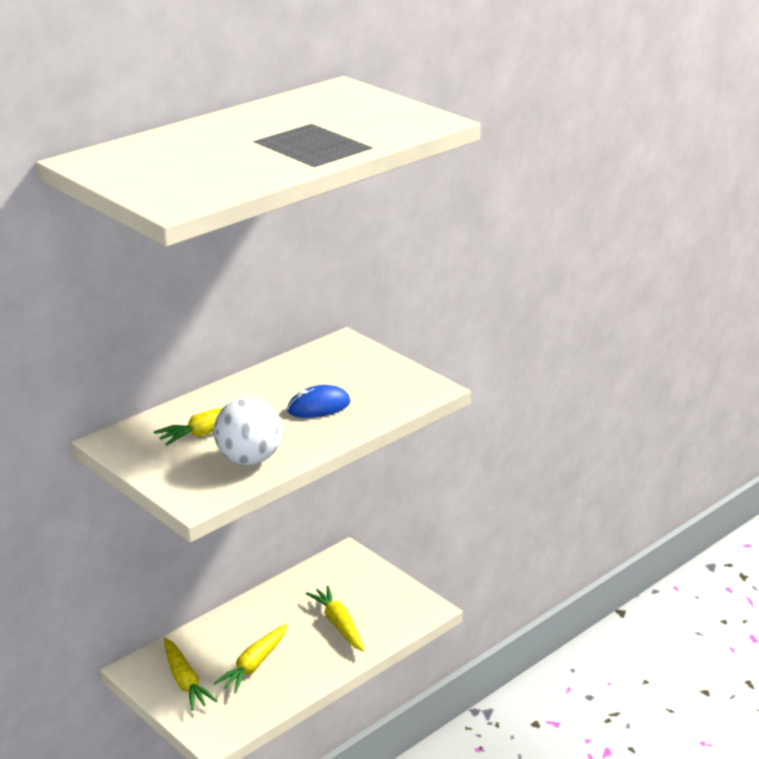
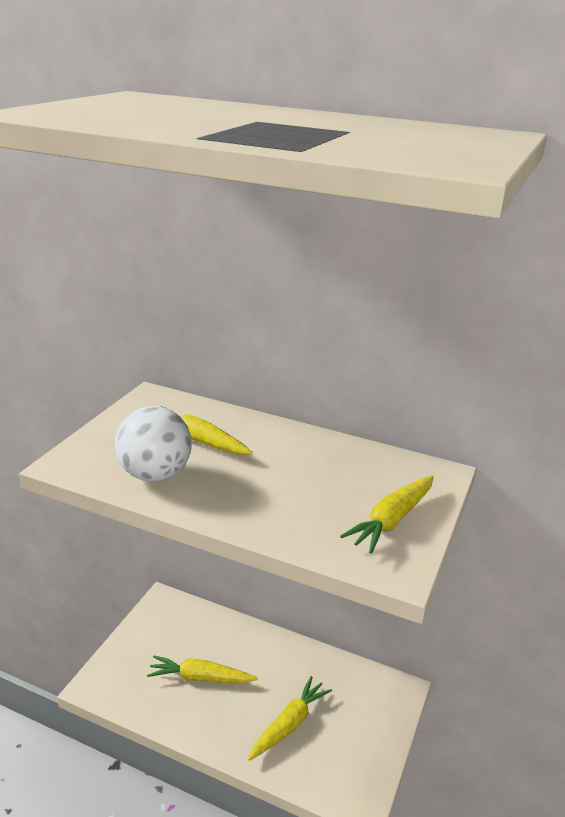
camera: 65 degrees right, 0 degrees up
yellow carrot [164,638,217,711] -> yellow carrot moved to [340,476,434,554]
blue mouse [287,385,350,418] -> none

